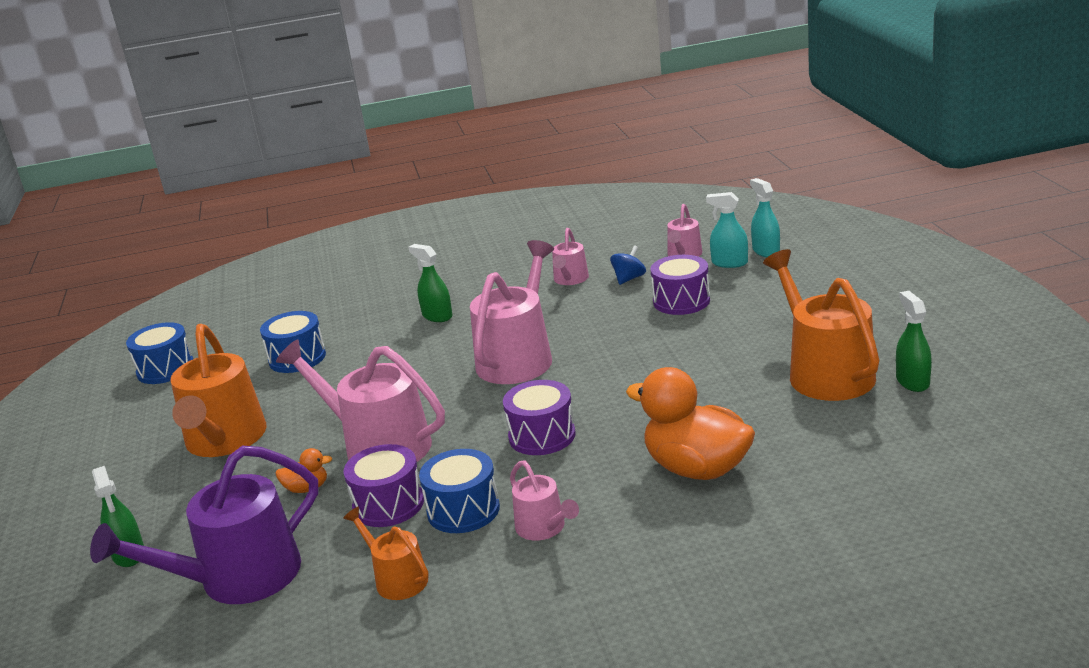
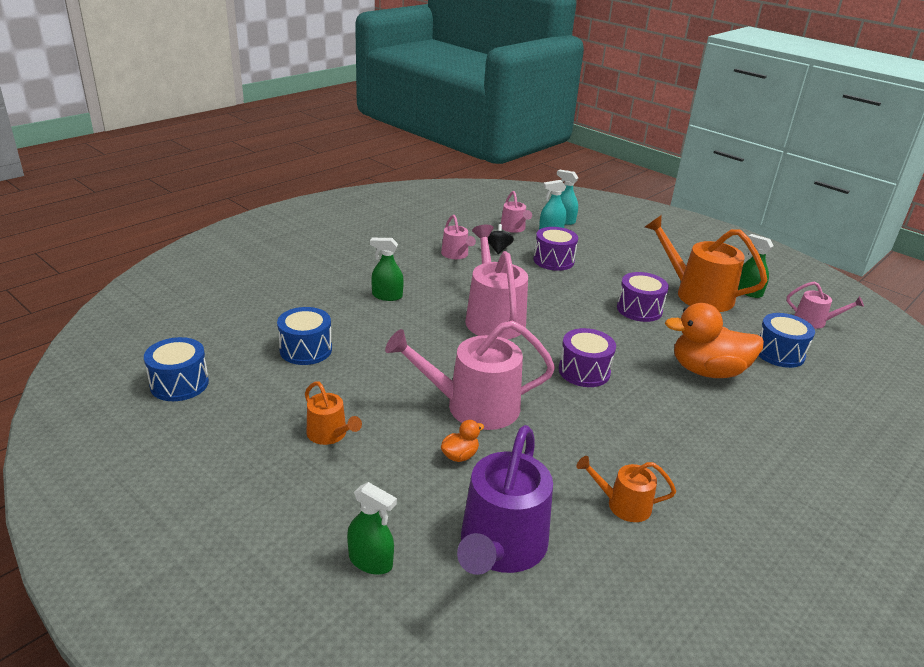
camera: 40 degrees left, 5 degrees up
orange watering can [171,324,267,457] -> orange watering can [305,382,362,445], size x0.52
purple drum [344,444,424,527] -> purple drum moved to [617,272,669,322]
blue drum [419,449,500,533] -> blue drum moved to [758,313,815,368]
pink watering can [510,460,579,541] -> pink watering can moved to [786,281,864,329]
blue spinning top [610,245,646,285] -> black spinning top [488,224,514,254]

